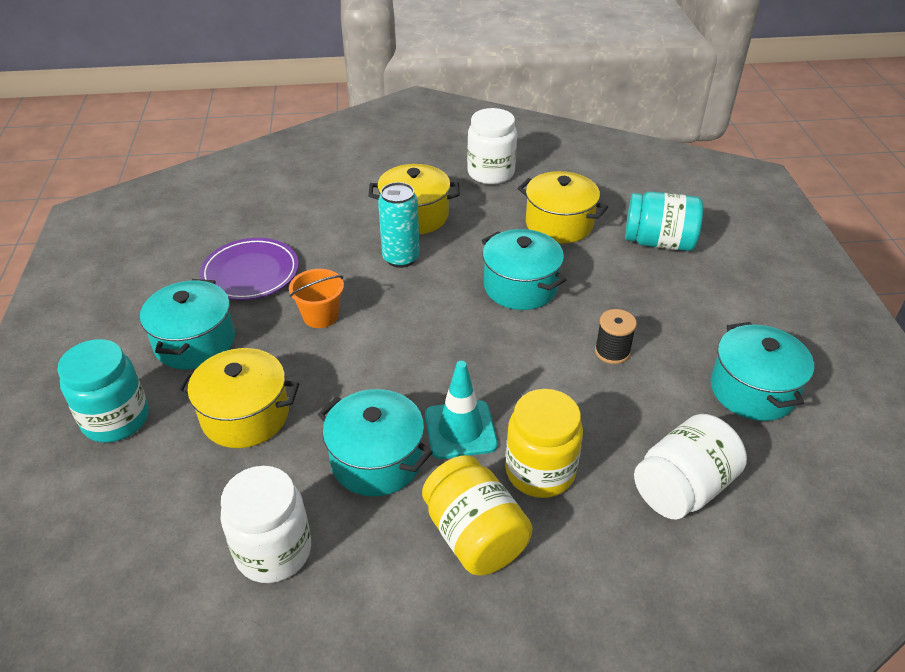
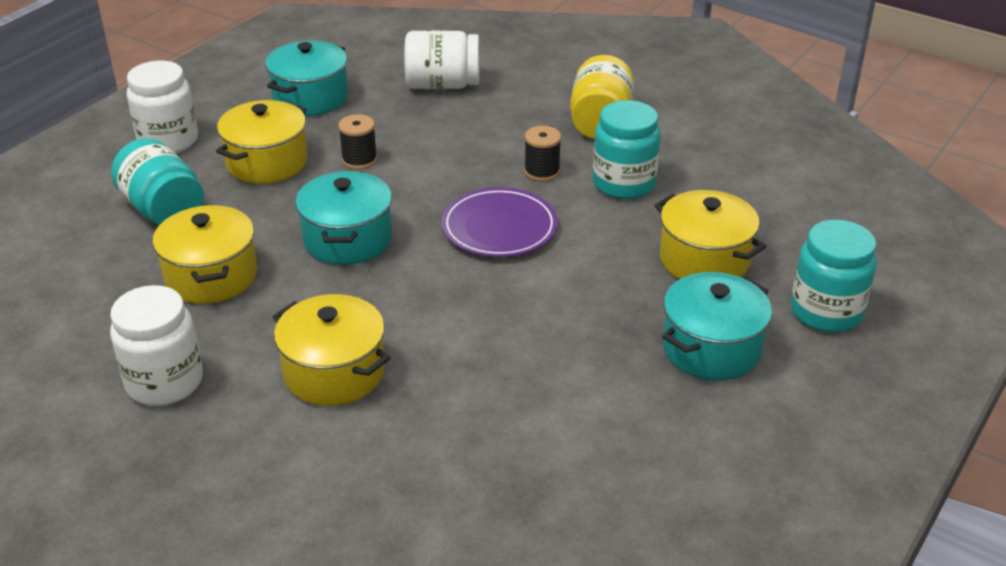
camera: 140 degrees left, 5 degrees down
purple plate [200,238,299,300] -> purple plate moved to [441,187,558,257]
white jar [220,466,311,583] -> white jar moved to [127,61,198,153]
orange bucket [289,269,344,328] -> none
turquoise pot [318,389,433,497] -> turquoise jar [593,100,661,199]
turquoise can [378,182,420,268] -> none
turquoise traffic cone [425,361,498,459] -> black spool [524,126,561,182]
yellow jar [505,389,583,498] -> none
none -> yellow pot [216,100,308,184]

